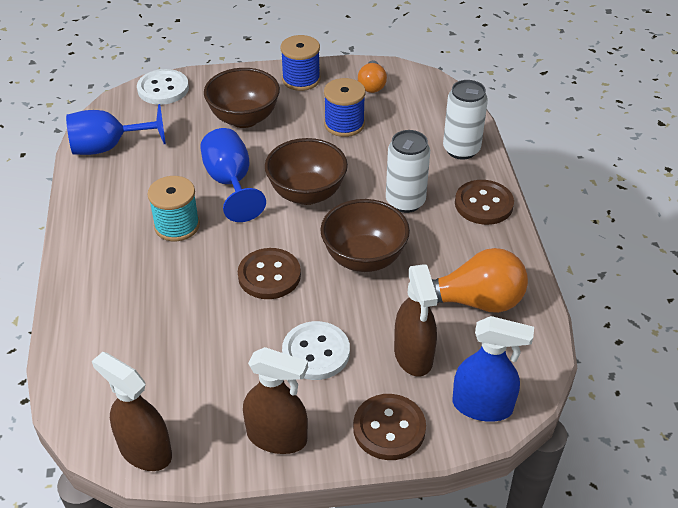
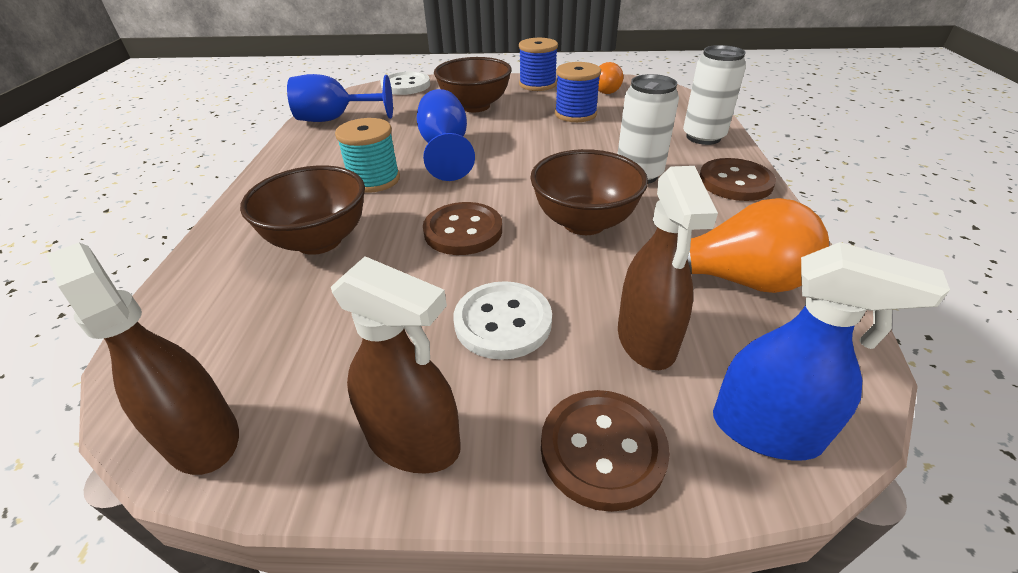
camera: 10 degrees right, 5 degrees down
brown bowl [265,138,348,205] -> brown bowl moved to [240,165,365,255]

